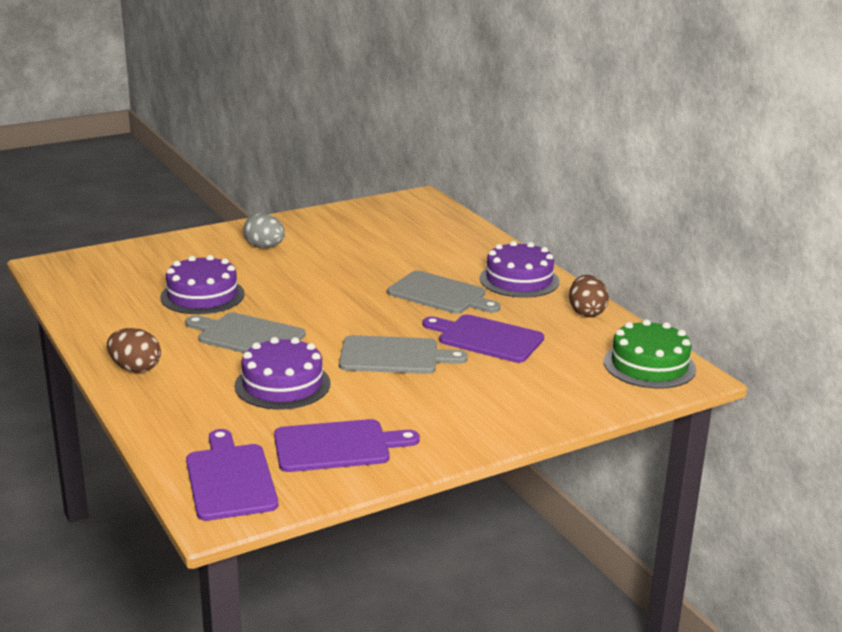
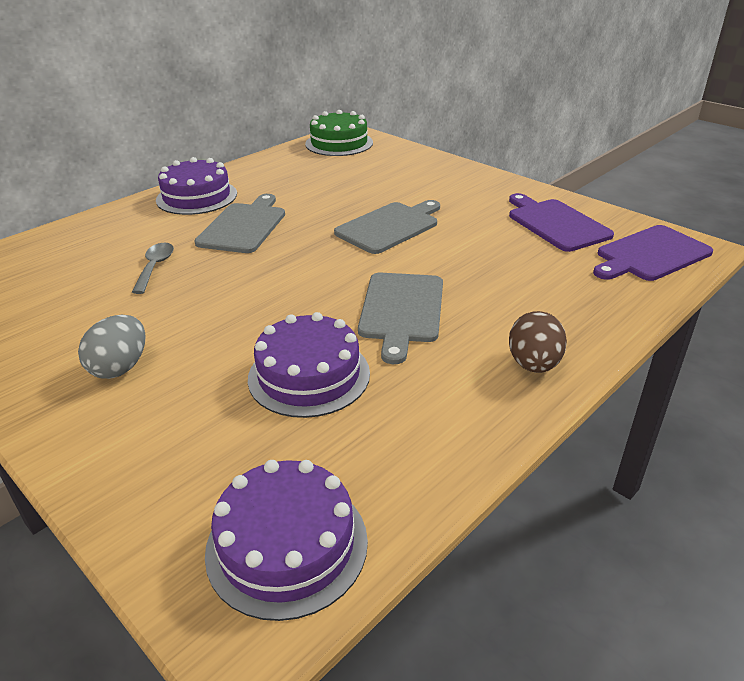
camera: 105 degrees left, 10 degrees up
purple cake [235,337,331,409] -> purple cake moved to [205,460,368,621]
grey cutting board [339,335,468,374] -> grey cutting board turned 60 degrees clockwise [334,200,440,254]
purple cutting board [423,314,544,363] -> none
brown egg [569,275,609,317] -> none
none -> grey spoon [132,243,174,294]

